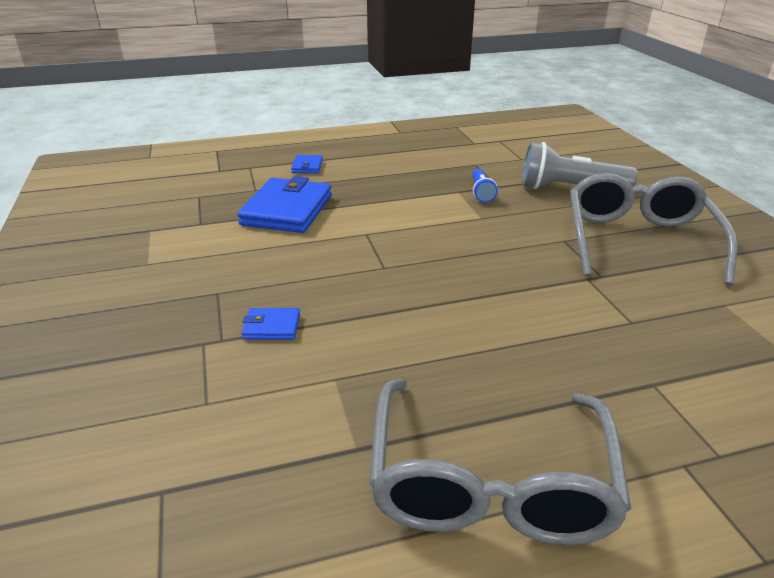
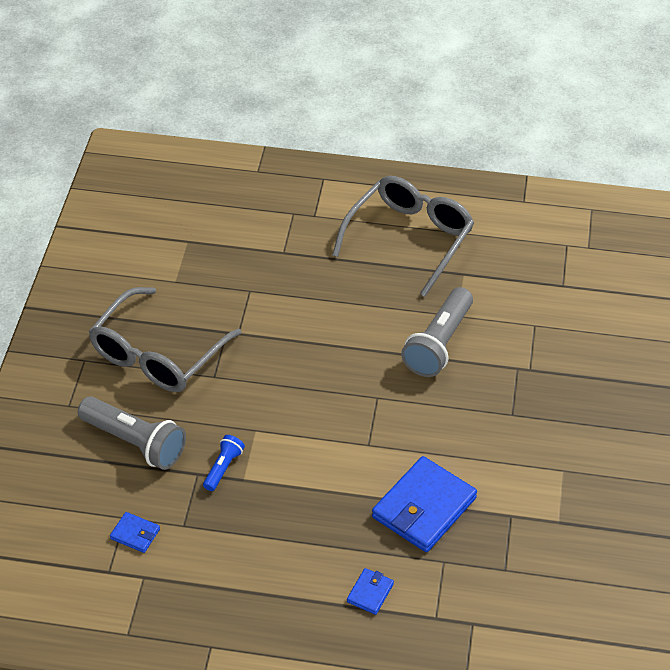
camera: 155 degrees left, 15 degrees up
blue wallet [242,308,300,340] -> blue wallet moved to [110,512,160,553]
none -> grey flashlight [401,287,473,377]

